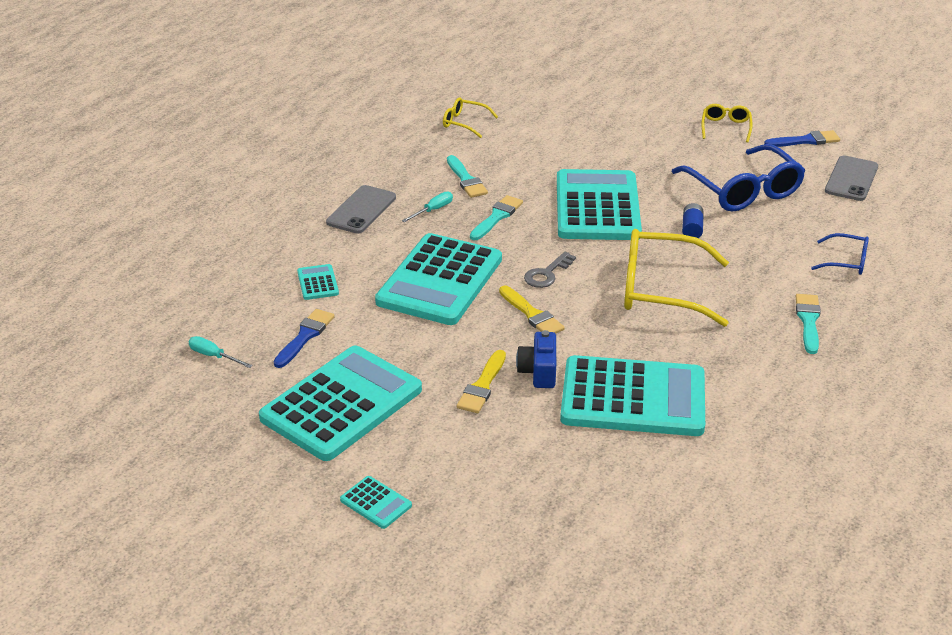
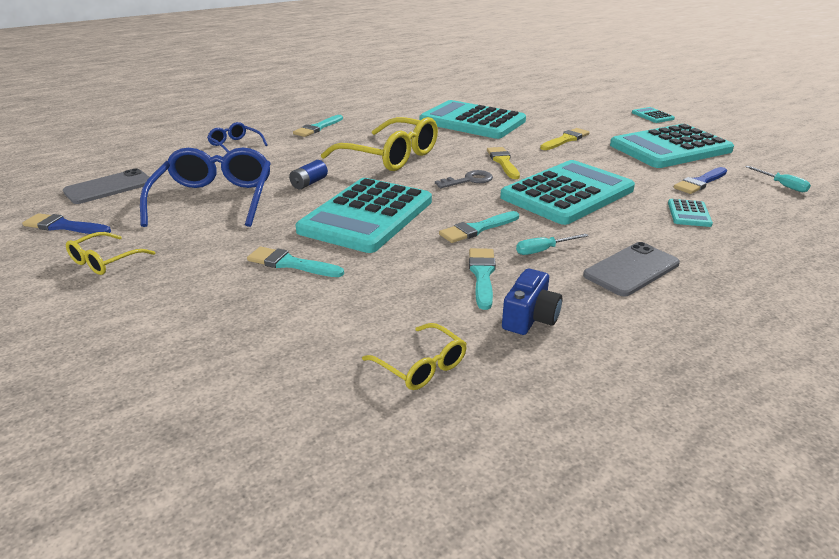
camera: 155 degrees left, 5 degrees down
blue camera [516,330,556,388] -> blue camera moved to [502,269,562,335]
none -> turquoise brush [247,247,344,277]

